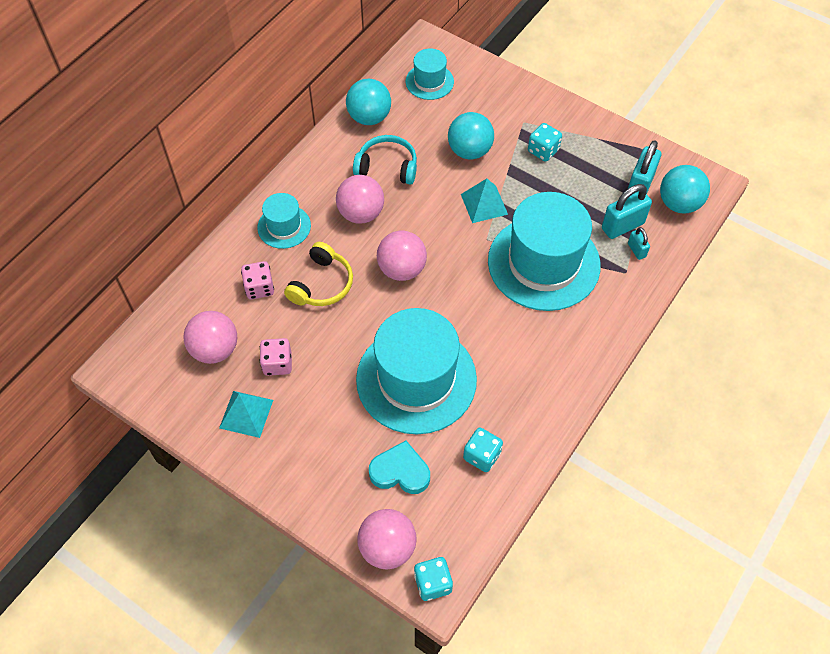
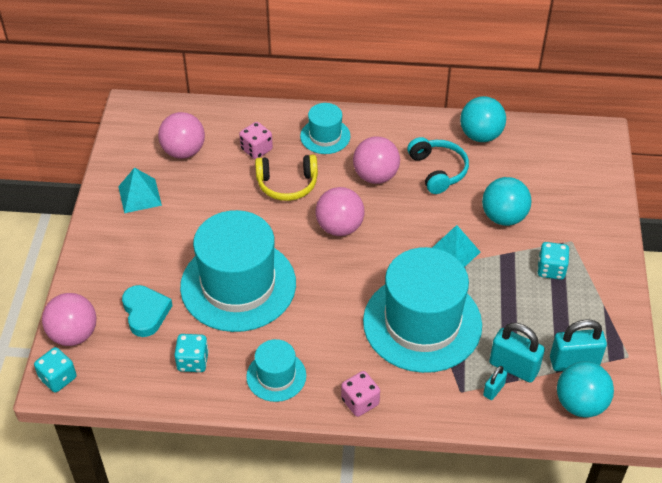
camera: 60 degrees right, 10 degrees down
pink dice [260,338,292,376] -> pink dice moved to [341,371,380,417]
turquoise hat [406,48,454,100] -> turquoise hat moved to [246,339,306,402]

